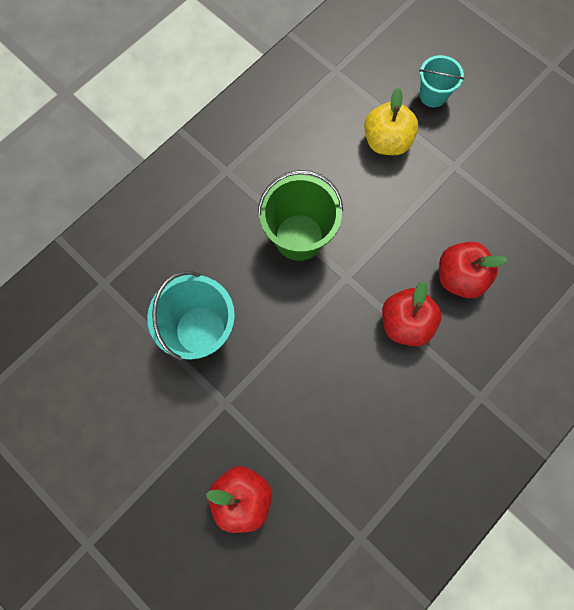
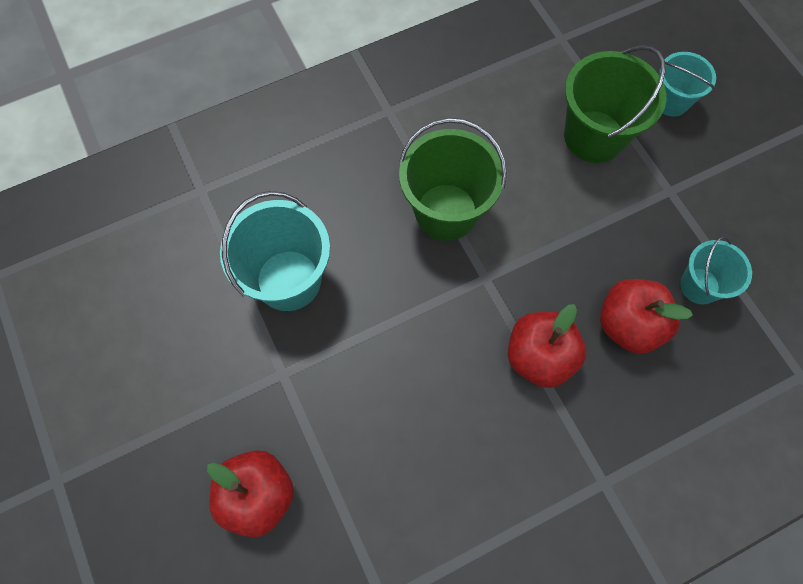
camera: 20 degrees right, 5 degrees down
yellow apple [364,87,418,155] -> green bucket [564,45,666,163]
none -> turquoise bucket [680,236,752,304]

